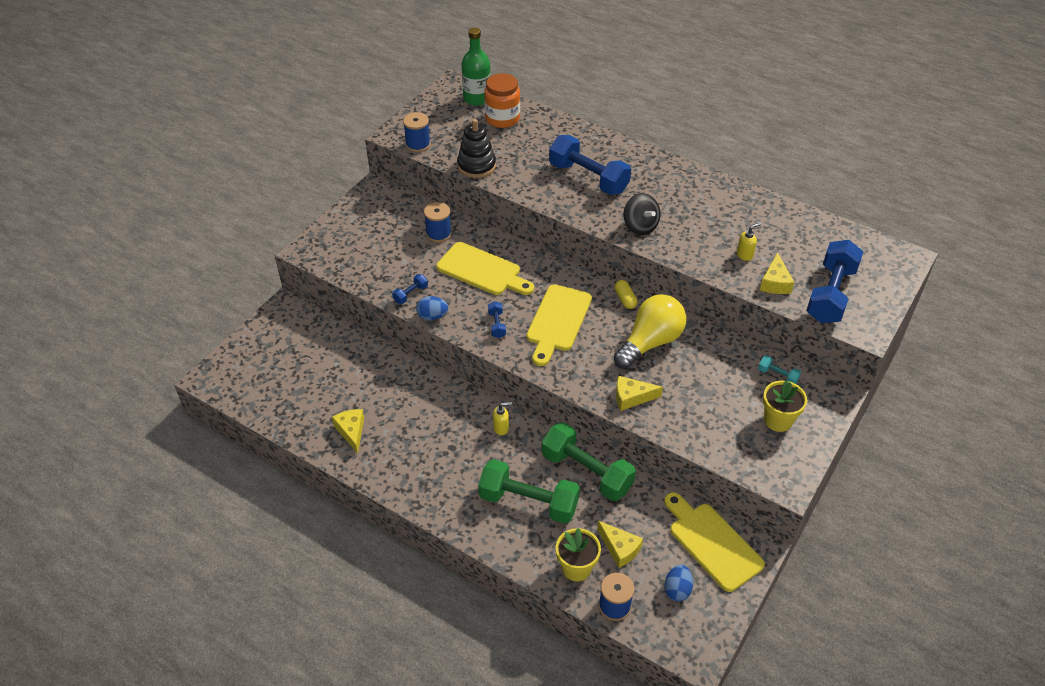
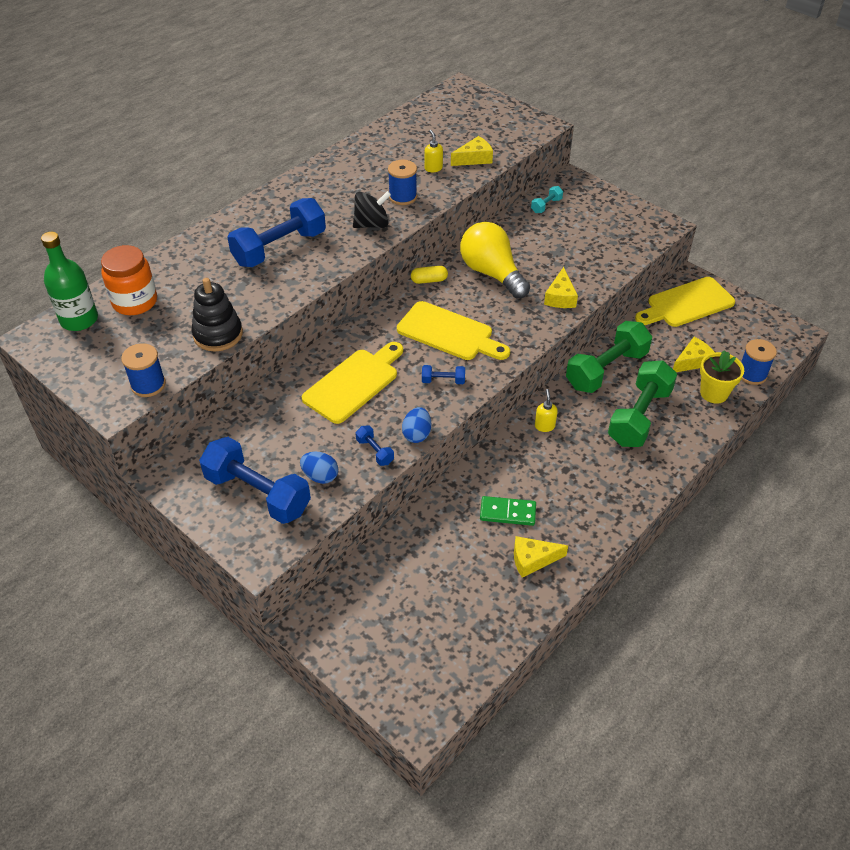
camera: 80 degrees left, 0 degrees up
blue spool [424,202,452,242] -> blue spool moved to [388,160,417,205]
blue egg [664,565,693,602] -> blue egg moved to [300,452,338,484]
yellow cheese [760,252,795,294] -> yellow cheese turned 45 degrees counterclockwise [451,136,493,166]
yellow flower pot [763,381,807,432] -> none
blue dumbbell [806,240,863,323] -> blue dumbbell moved to [199,437,311,524]
none -> green domino [480,496,536,526]

